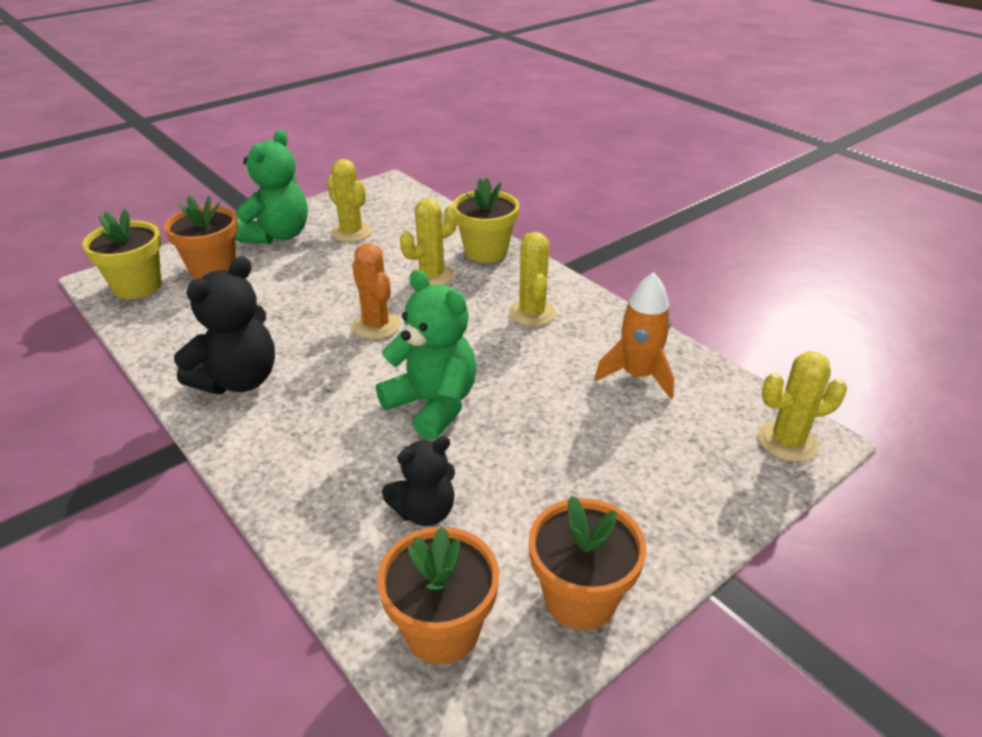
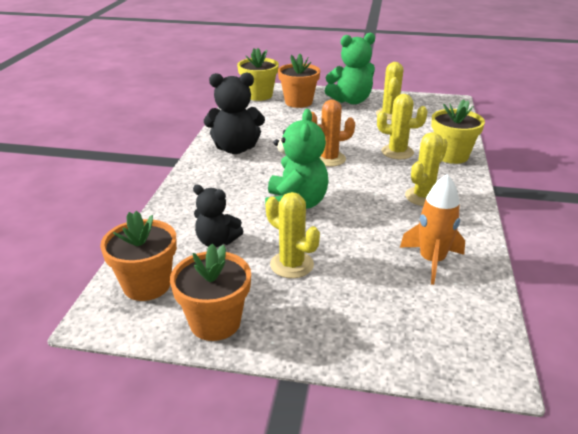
camera: 50 degrees right, 5 degrees down
orange cactus [352,243,400,339] -> orange cactus turned 60 degrees clockwise [311,100,355,167]
yellow cactus [758,351,847,462] -> yellow cactus moved to [266,192,320,278]

